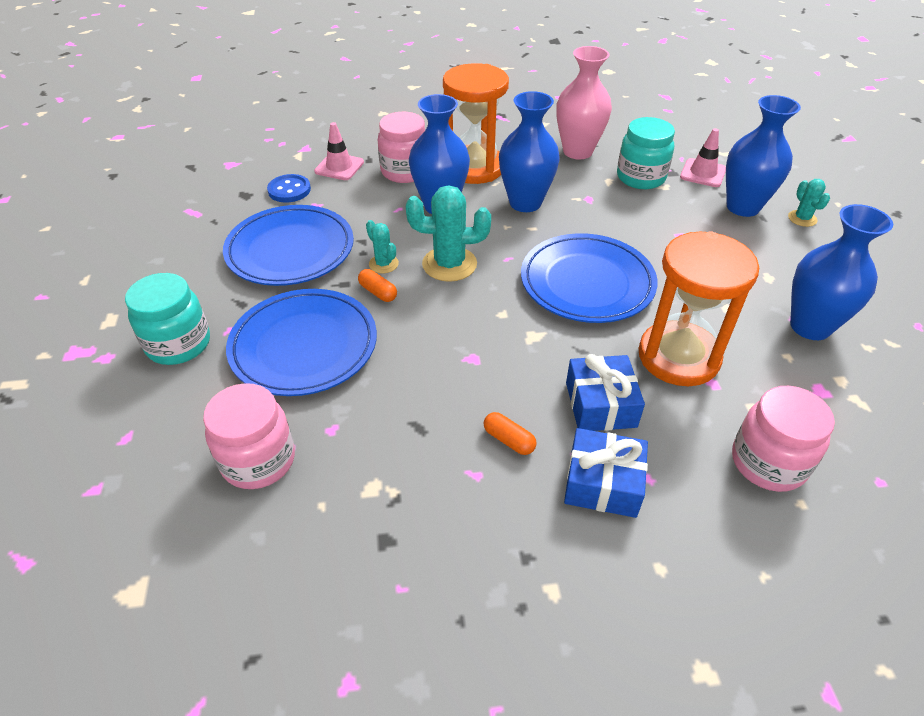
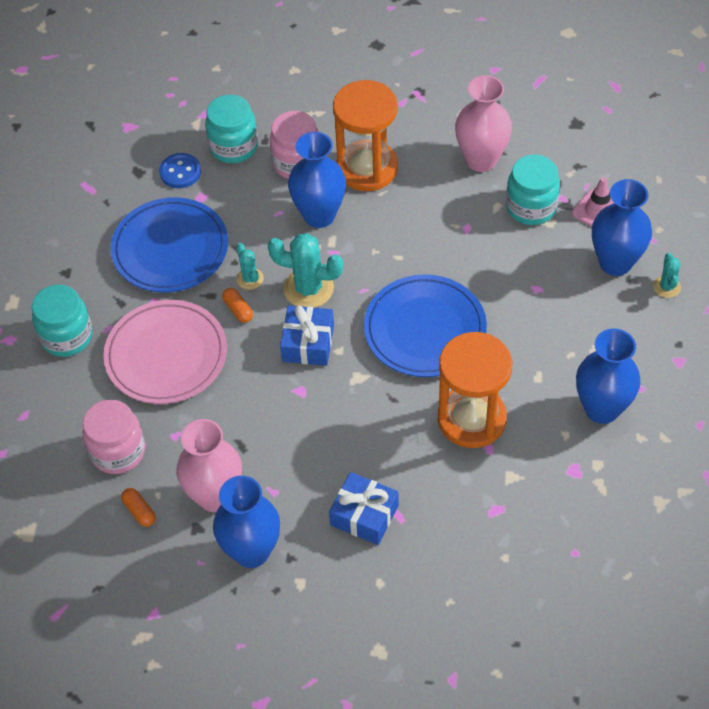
camera: 15 degrees right, 10 degrees up
blue plate [226,289,377,396] -> pink plate [103,300,227,404]
pink traffic cone [314,122,364,180] -> turquoise jar [205,94,258,163]
orange capsule [484,412,537,455] -> orange capsule moved to [121,488,156,527]
blue vase [499,91,560,212] -> blue vase moved to [213,476,280,568]
blue gift [566,354,645,431] -> blue gift moved to [280,305,334,366]
pink jar [732,386,835,492] -> none
none -> pink vase [176,419,242,512]

